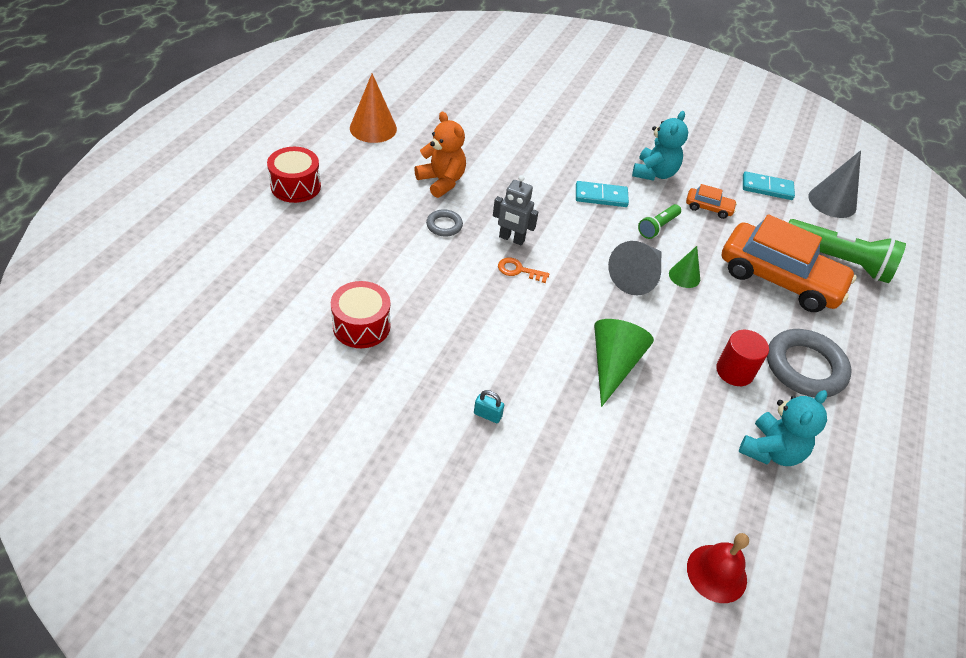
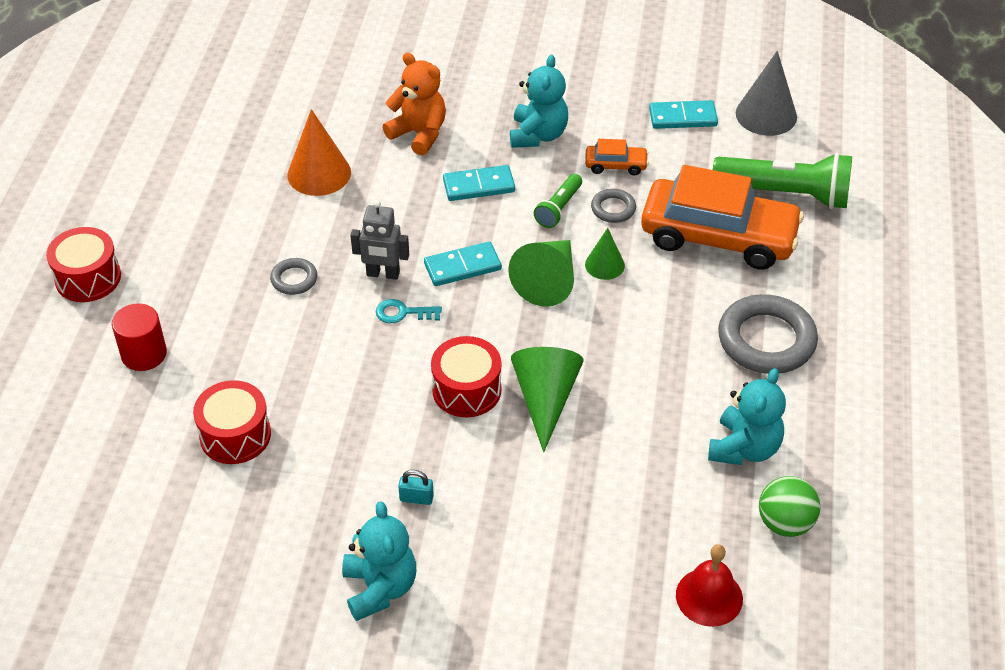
camera: 10 degrees left, 0 degrees up
orange cone [350,73,397,143] -> orange cone moved to [288,109,351,196]
orange teddy bear [414,112,466,198] -> orange teddy bear moved to [383,53,446,156]
orange key [498,258,549,283] -> turquoise key [376,299,442,323]
grey cone [608,241,661,295] -> green cone [508,240,574,307]
red cylinder [716,330,769,386] -> red cylinder moved to [112,303,167,371]
none -> turquoise teddy bear [342,501,416,621]
none -> turquoise domino [424,241,502,286]
none -> red drum [431,336,501,417]
none -> grey ring [591,189,636,223]
none -> green ball [759,476,820,537]

